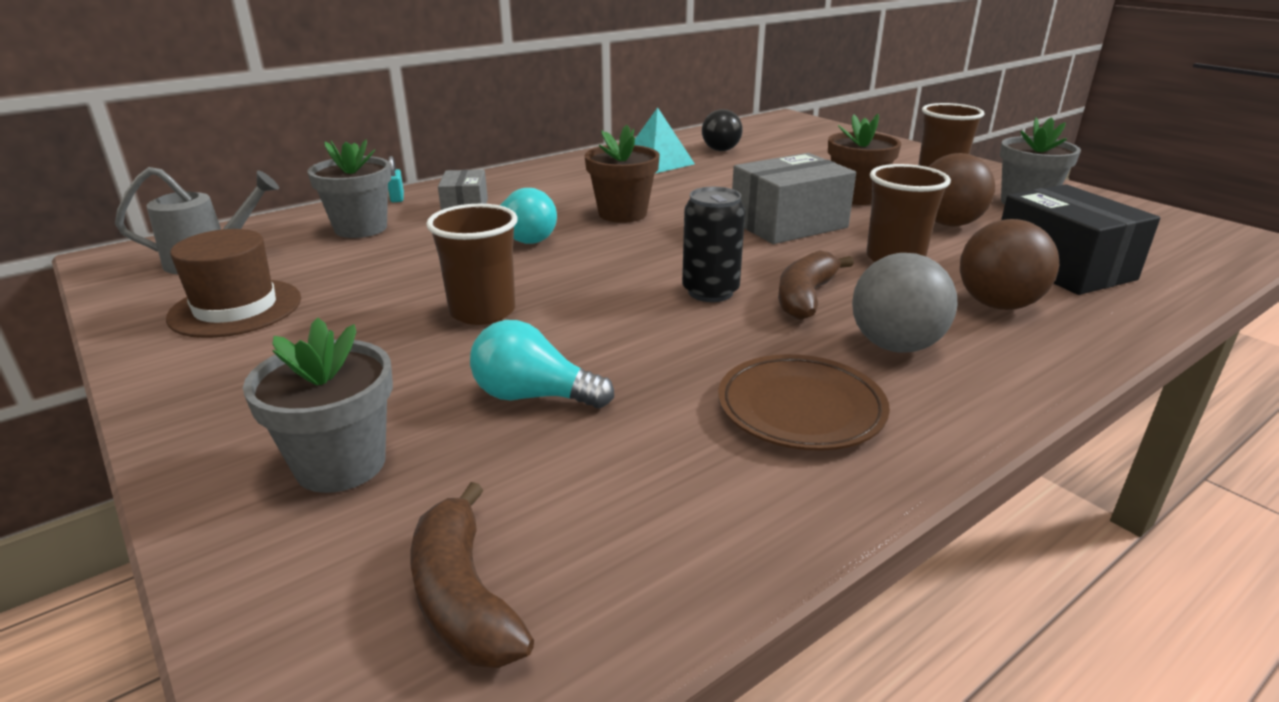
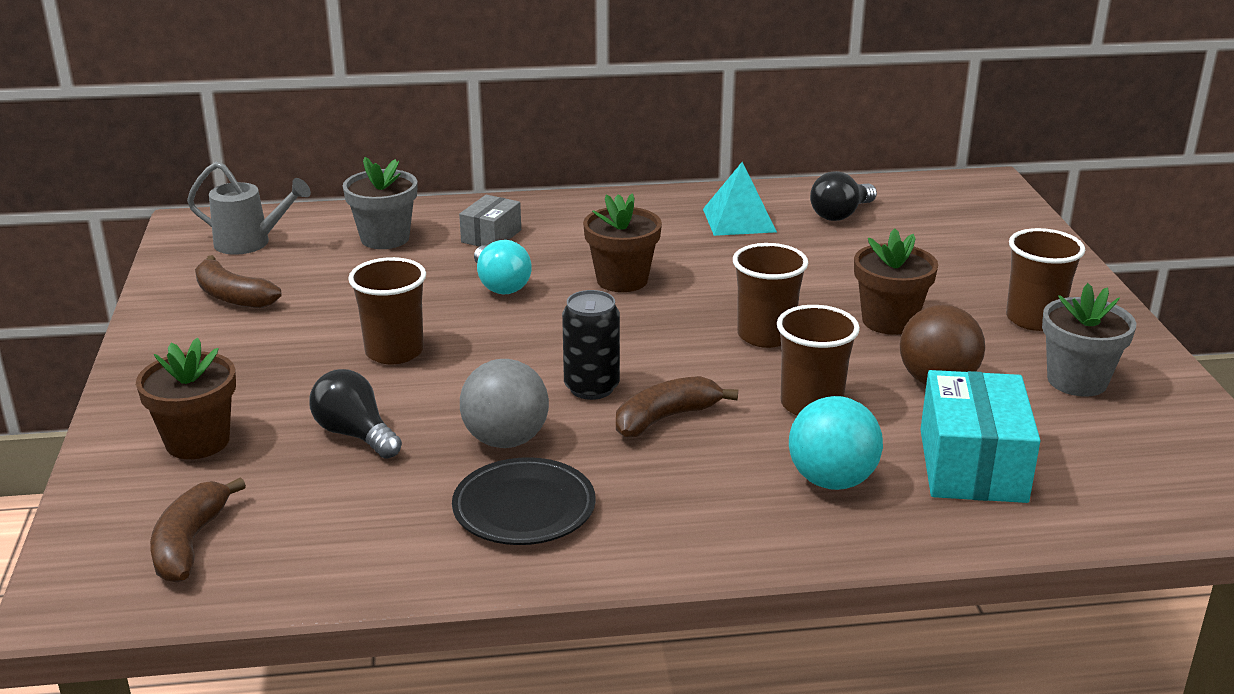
camera: 30 degrees right, 0 degrees up
brown hat [166,229,301,338] -> brown banana [195,255,281,308]
grey flower pot [243,318,393,493] -> brown flower pot [136,338,236,459]
turquoise padlock [388,156,404,202] -> none
turquoise light bulb [470,320,614,408] -> black light bulb [309,369,402,459]
brown plate [718,354,890,451] -> black plate [452,457,596,545]
grey box [732,153,856,244] -> brown cup [733,243,808,348]
grey ball [852,253,958,353] -> grey ball moved to [460,359,549,448]
brown ball [960,219,1059,310] -> turquoise ball [789,396,883,490]
black box [1001,184,1160,295] -> turquoise box [920,370,1040,503]

